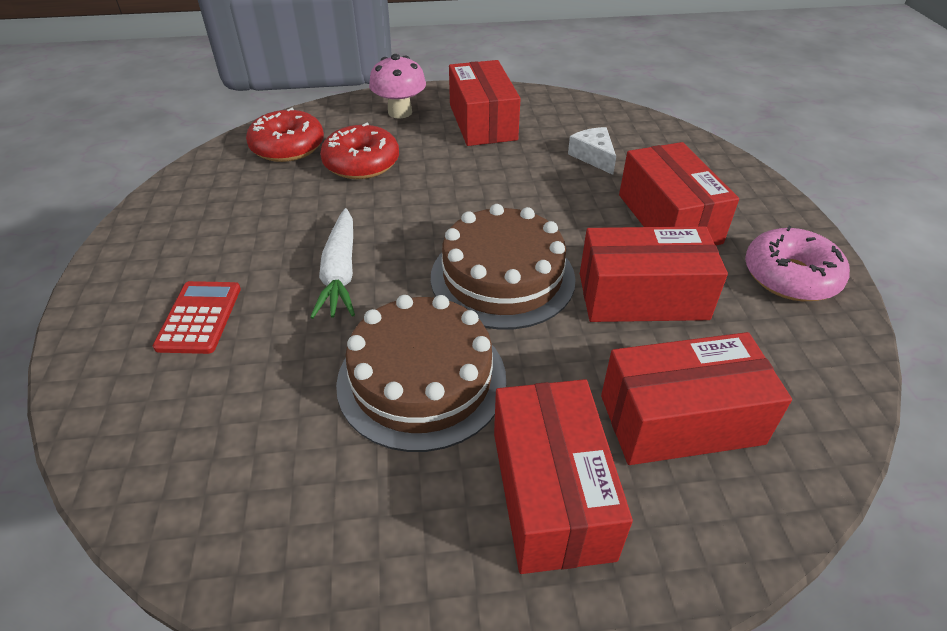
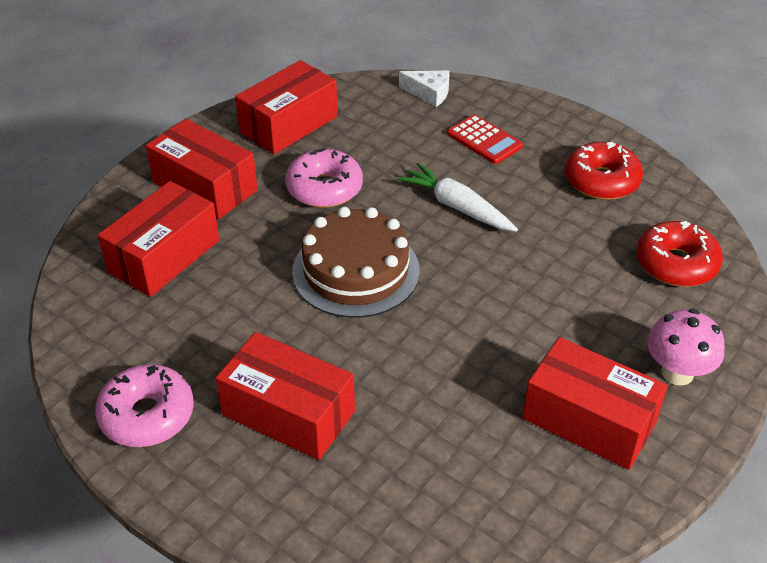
camera: 135 degrees right, 0 degrees up
red donut [320,123,399,179] -> red donut moved to [565,142,643,200]
brown cake [336,295,506,452] -> pink donut [285,148,363,208]
white cheese [568,127,616,175] -> white cheese moved to [399,71,450,107]
red box [580,226,728,322] -> red box moved to [235,60,338,154]

